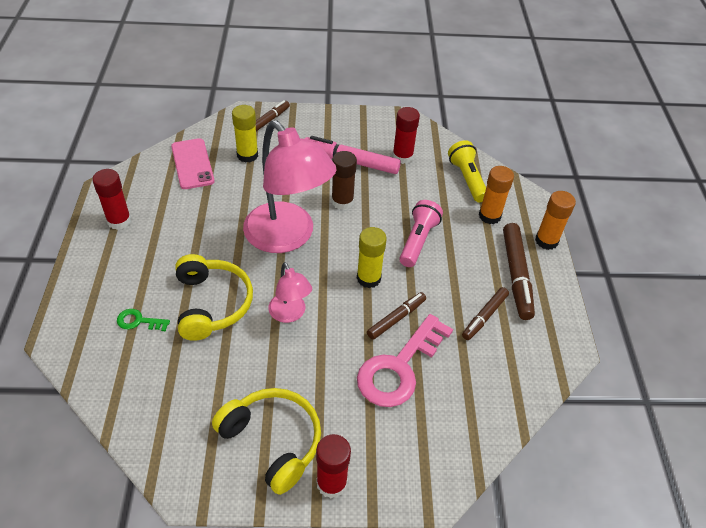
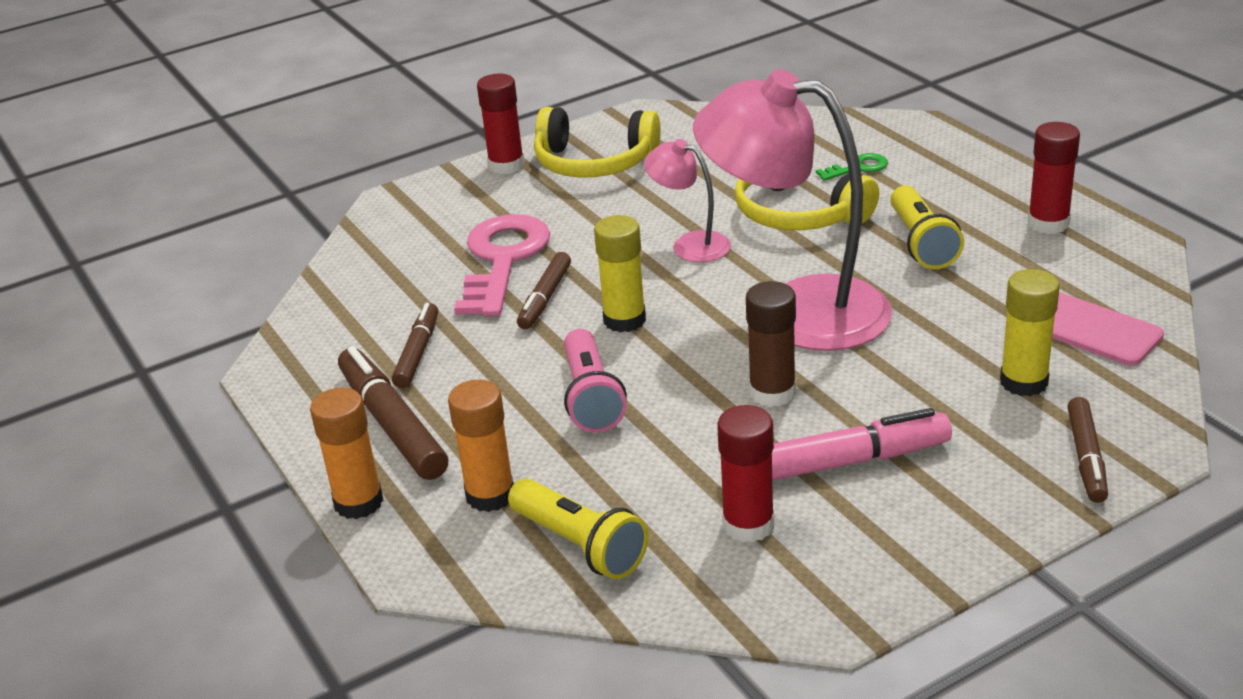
camera: 155 degrees right, 15 degrees down
none -> yellow flashlight [890,185,964,269]

